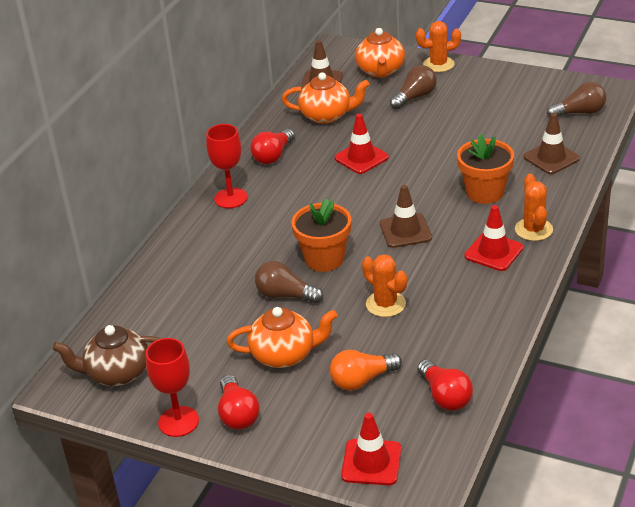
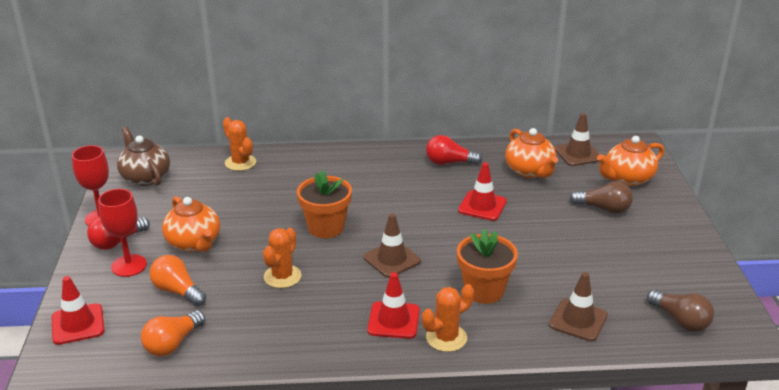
camera: 60 degrees right, 5 degrees down
red goblet [206,124,247,208] -> red goblet moved to [98,189,147,277]
brown light bulb [255,261,323,303] -> none
orange cactus [416,21,461,72] -> orange cactus moved to [223,117,256,171]
red light bulb [417,359,473,411] -> orange light bulb [141,310,205,356]

